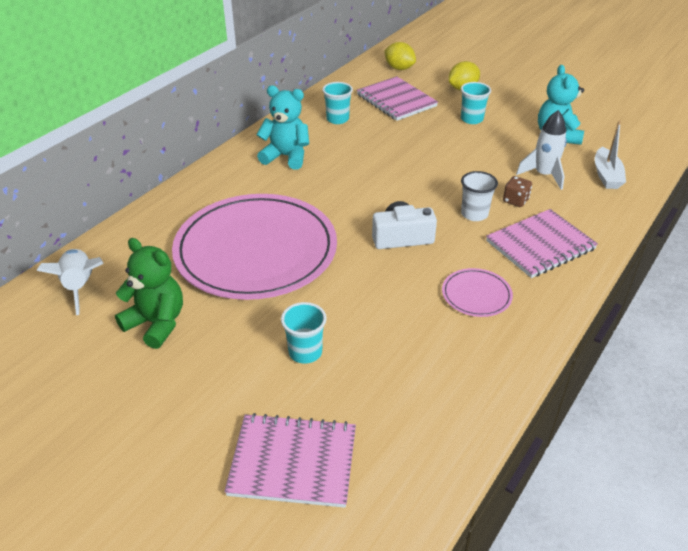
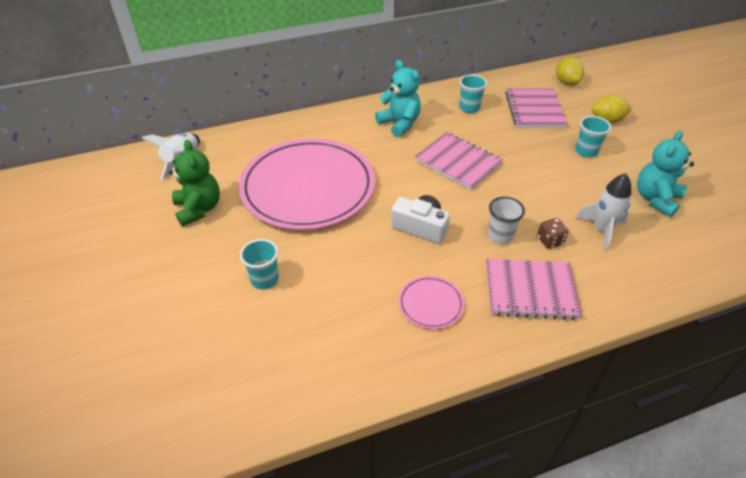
camera: 35 degrees right, 5 degrees up
pink notebook [224,413,356,508] -> pink notebook moved to [415,132,503,190]
white boat [595,121,626,189] -> none

